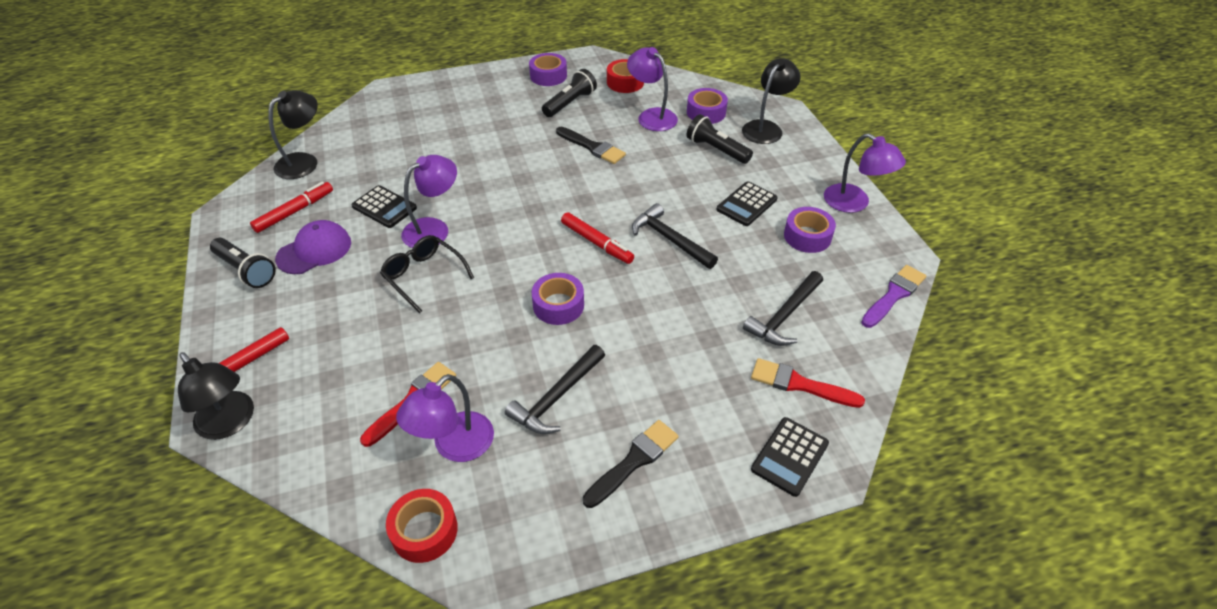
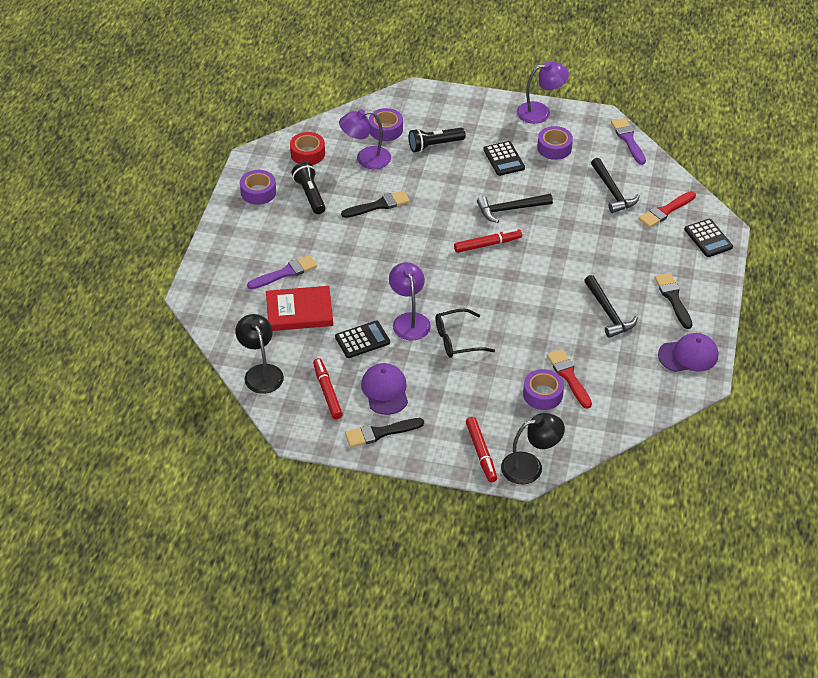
camera: 60 degrees left, 0 degrees up
black flashlight [210,238,276,288] -> black brush [345,418,424,447]
red tape [386,489,458,563] -> none
purple lamp [396,374,494,462] -> none
purple tape [532,273,584,325] -> purple tape moved to [523,369,564,410]
black lamp [742,58,801,144] -> none
none -> purple brush [247,255,317,289]
none -> red book [266,286,333,331]
none -> purple cap [658,333,718,372]

